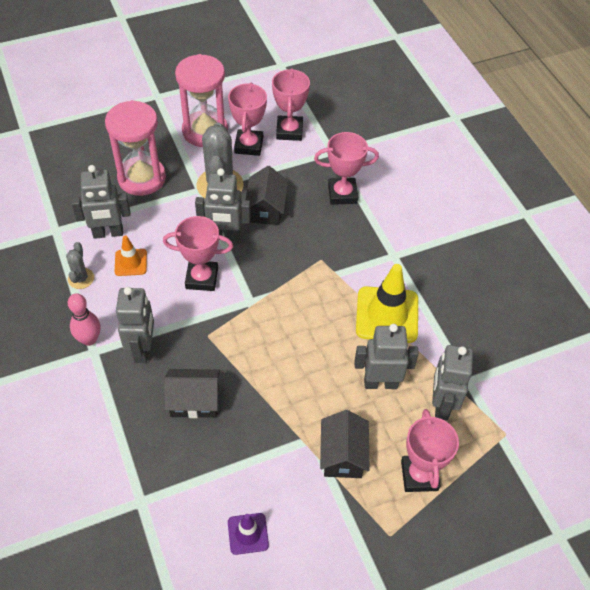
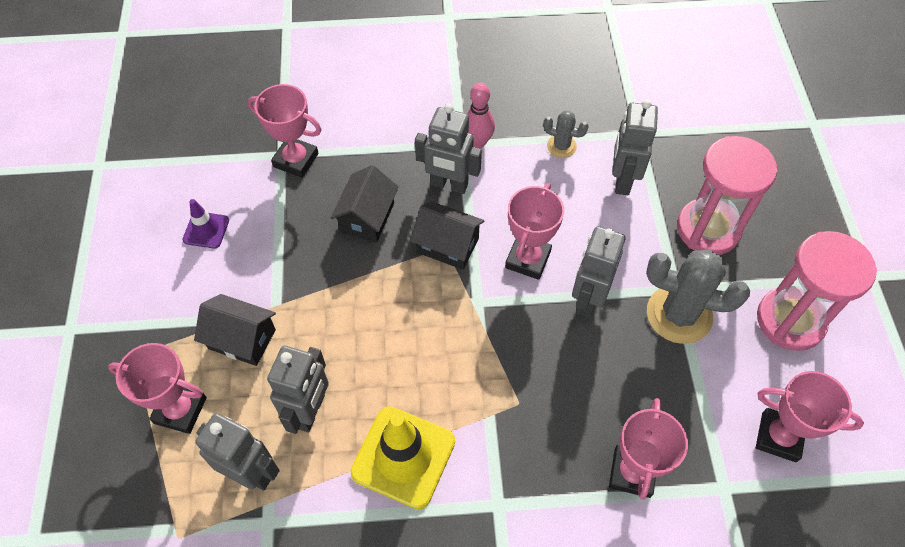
camera: 110 degrees right, 5 degrees up
orange traffic cone [115,235,147,276] -> none
pink trophy [228,82,267,156] -> pink trophy moved to [247,84,321,178]
black house [246,166,288,225] -> black house moved to [410,201,485,270]

